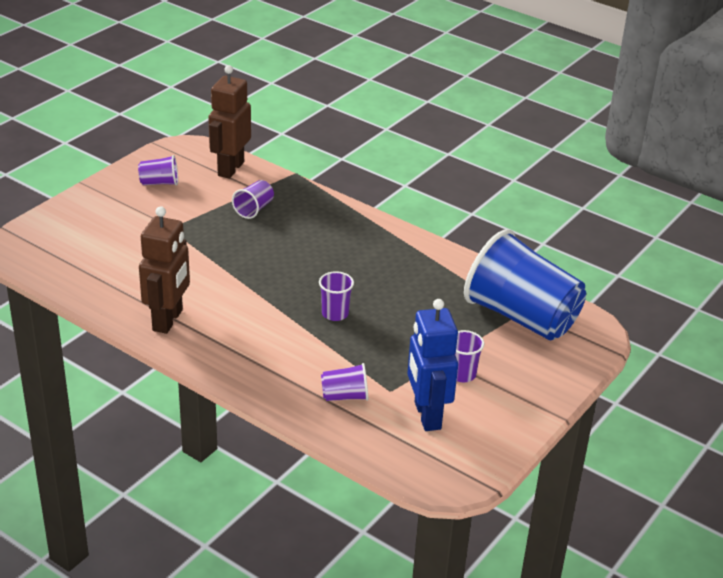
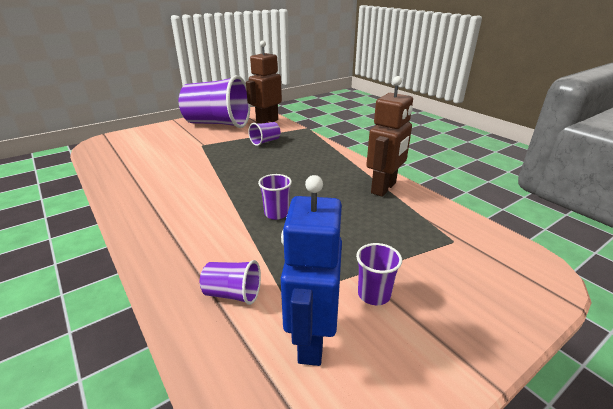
camera: 20 degrees right, 5 degrees down
purple cup [138,155,178,186] -> purple cup [178,75,250,128], size x2.43
brown robot [139,206,190,334] -> brown robot moved to [366,76,413,197]
blue cup [464,229,586,341] -> none

